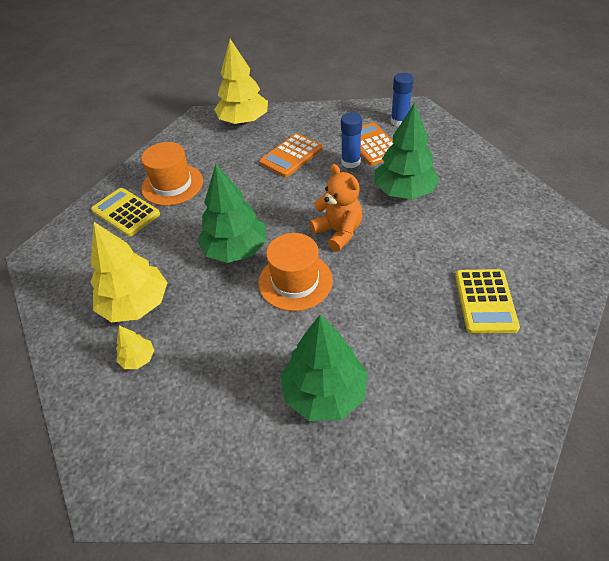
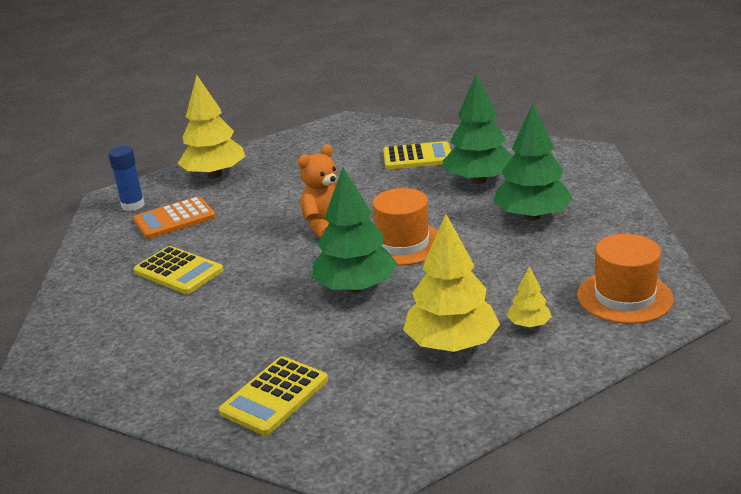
camera: 95 degrees left, 20 degrees down
orange hat [141,142,203,206] -> orange hat moved to [577,234,674,324]
yellow tree [214,39,268,125] -> yellow tree moved to [177,75,245,178]
orange calculator [259,133,323,177] -> yellow calculator [133,246,223,294]
blue glue stick [341,112,362,169] -> none
green tree [374,103,439,199] -> green tree moved to [443,73,513,184]

